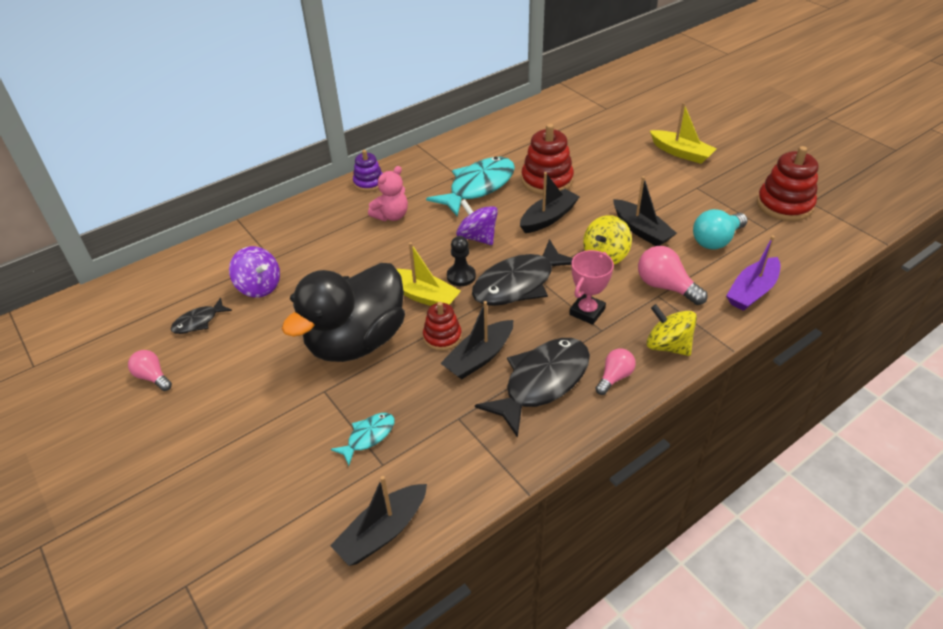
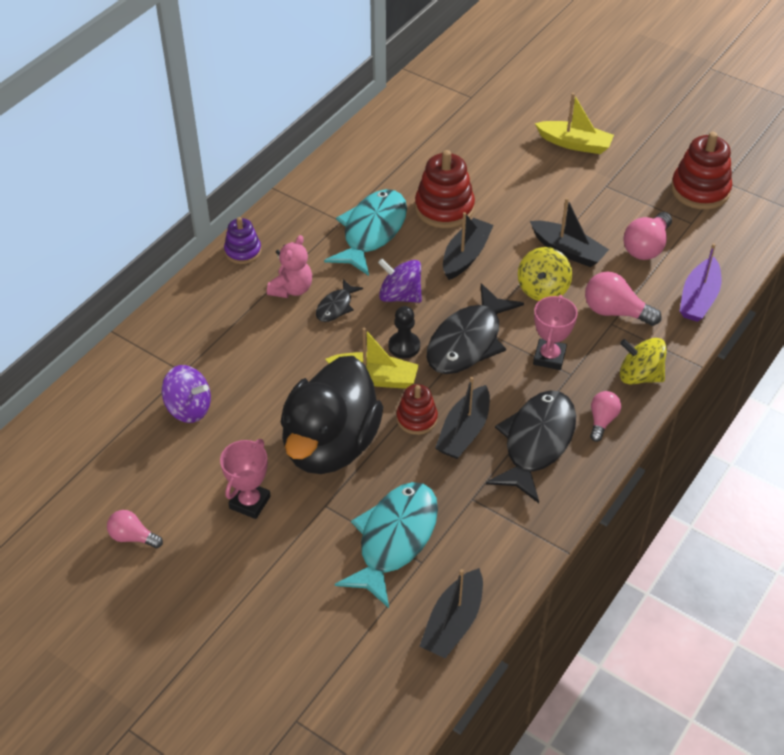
camera: 20 degrees left, 5 degrees up
black fish [170,298,232,334] -> black fish moved to [316,279,363,322]
turquoise fish [331,413,395,466] -> turquoise fish [335,482,438,608], size x2.05
turquoise light bulb [693,209,748,250] -> pink light bulb [623,212,672,260]
none -> pink trophy [220,439,271,519]

